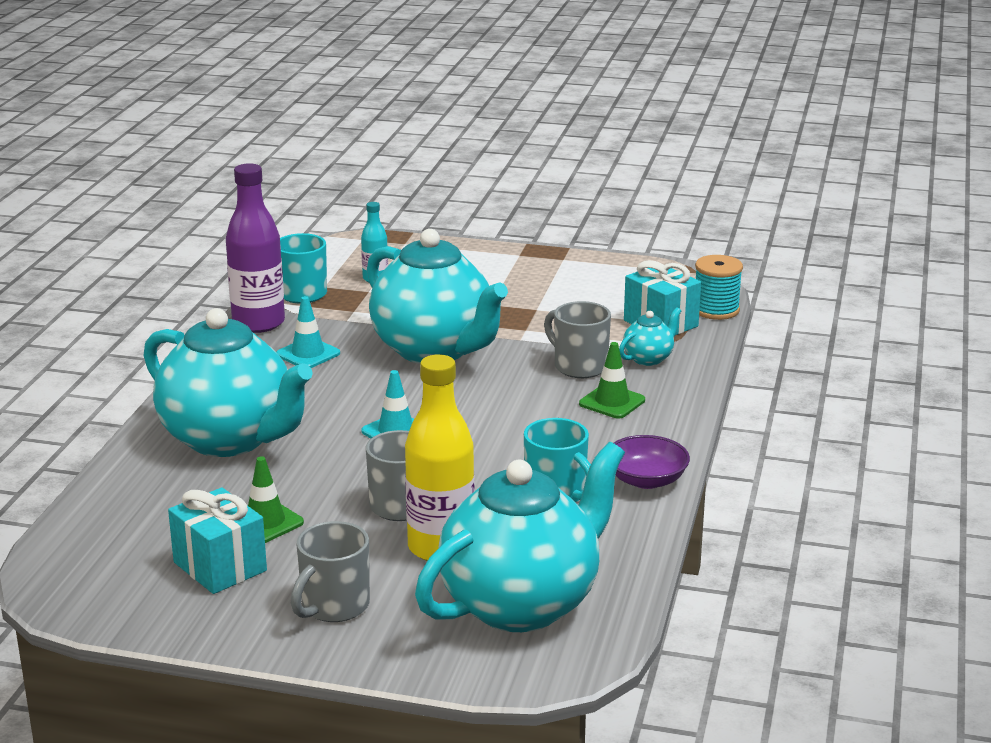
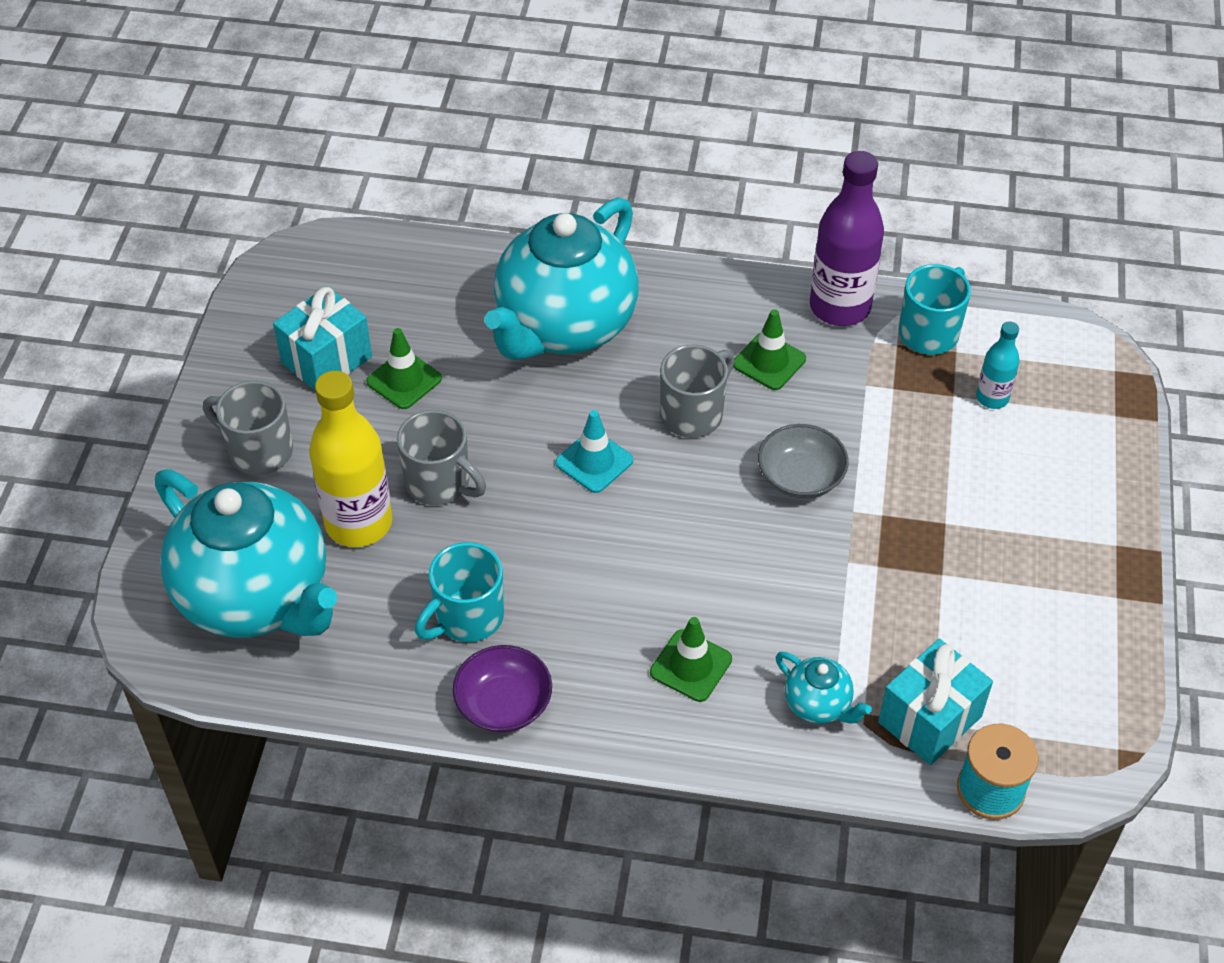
camera: 85 degrees right, 25 degrees up
turquoise traffic cone [276,296,340,368] -> green traffic cone [733,309,806,390]
turquoise teapot [367,229,508,364] -> grey bowl [758,424,849,499]
grey mug [544,301,611,378] -> grey mug moved to [660,345,735,438]

